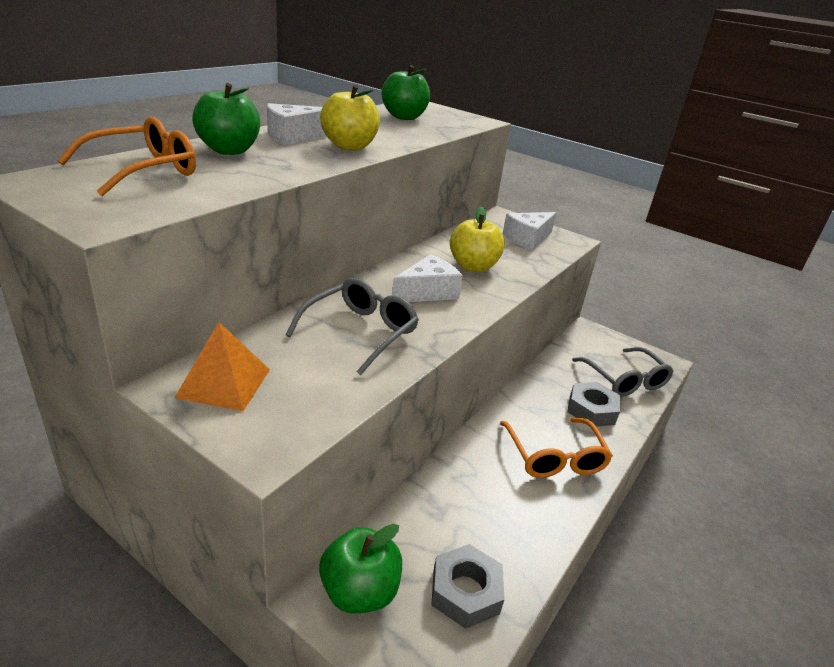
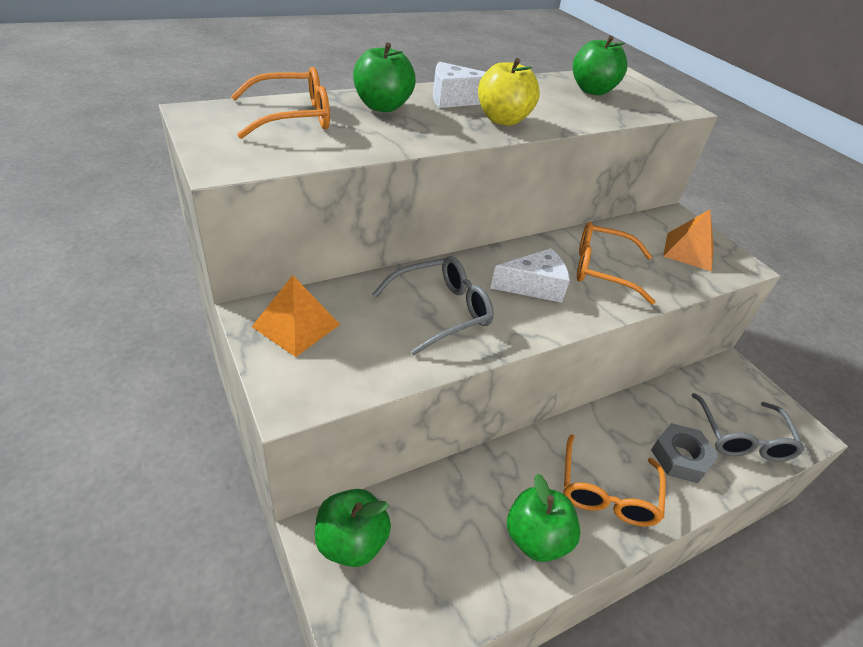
camera: 25 degrees right, 10 degrees up
grey nut [431,544,505,629] -> none
yellow apple [450,206,505,272] -> orange glasses [577,222,656,305]
white cheese [503,212,556,250] -> orange pyramid [663,209,714,271]
none -> green apple [507,473,581,562]

